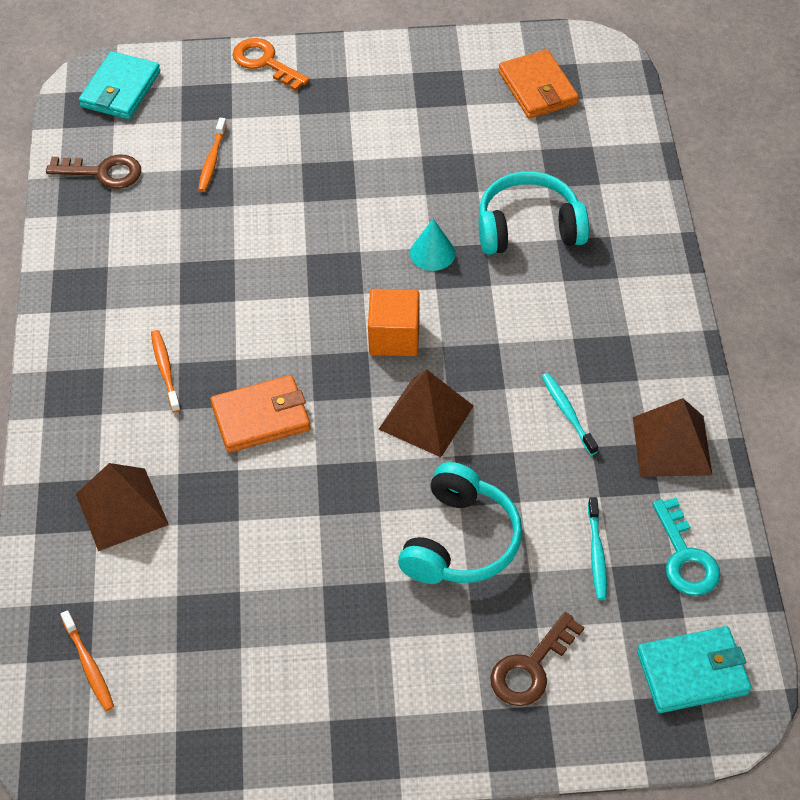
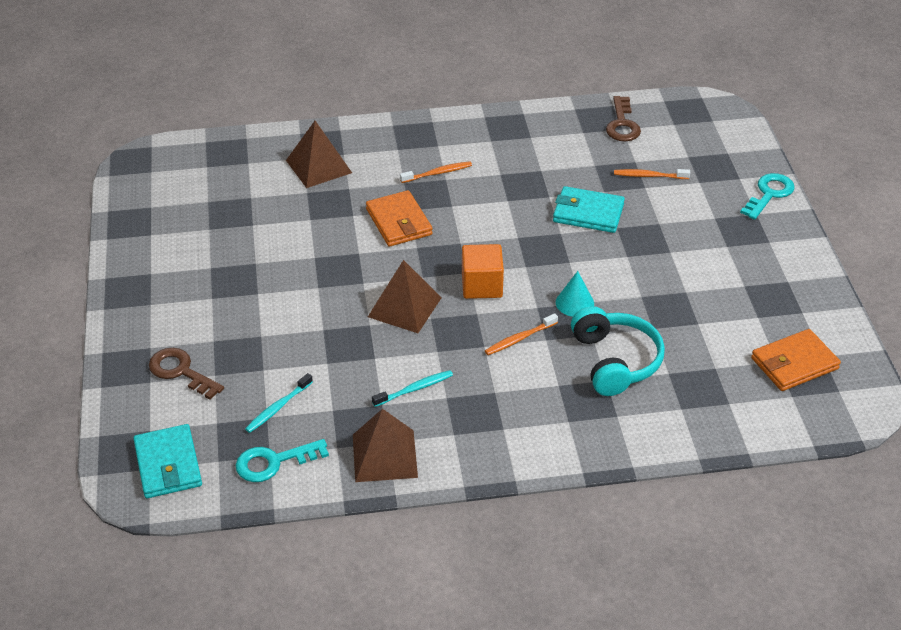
camera: 85 degrees right, 10 degrees down
orange toothbrush [60,610,114,711] -> orange toothbrush moved to [485,313,558,355]
turquoise wallet [79,51,160,119] -> turquoise wallet moved to [553,186,625,233]
orange key [233,38,310,91] -> turquoise key [740,173,795,220]
turquoise headphones [398,462,522,584] -> none
turquoise toothbrush [588,497,607,600] -> turquoise toothbrush turned 45 degrees counterclockwise [245,373,313,433]

